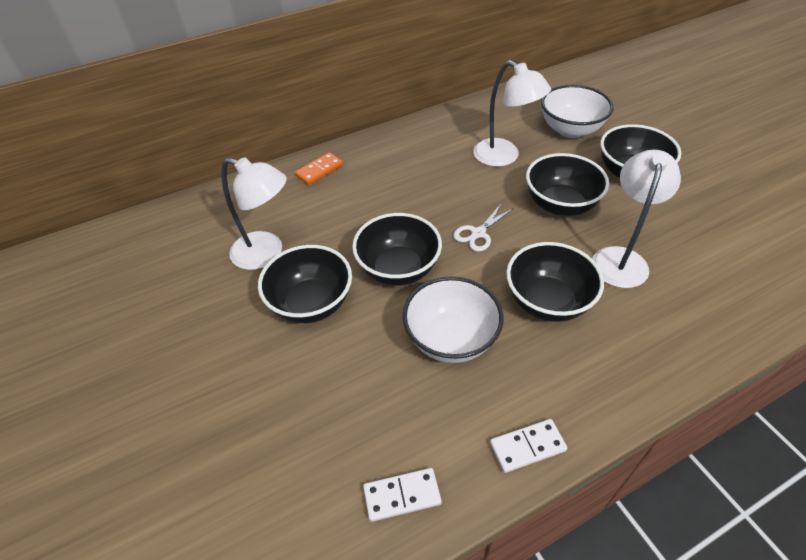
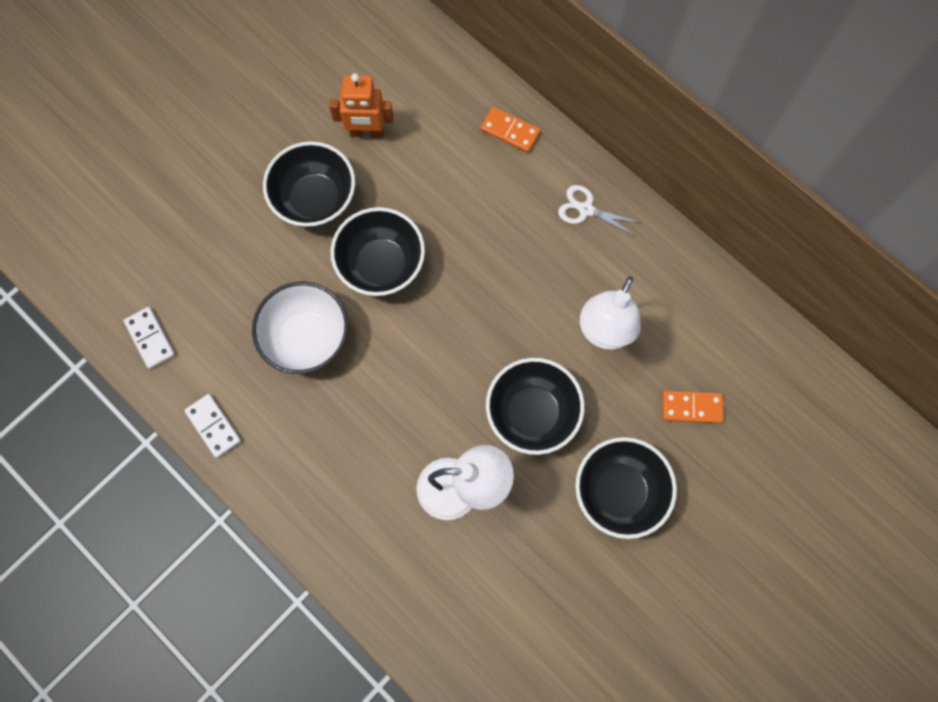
camera: 70 degrees right, 25 degrees up
white lamp [221,157,287,270] -> orange robot [329,74,394,138]
white scissors [453,203,512,252] -> white scissors moved to [558,185,641,236]
black bowl [506,242,604,322] -> none
white bowl [541,85,614,138] -> orange domino [662,391,723,423]

